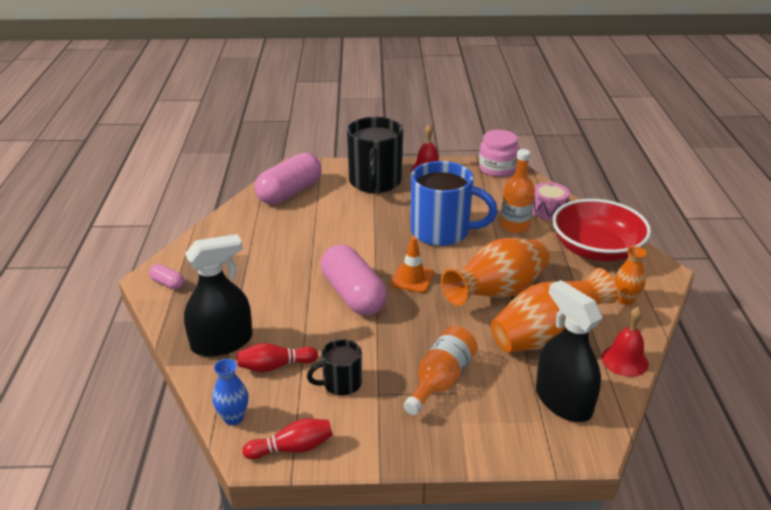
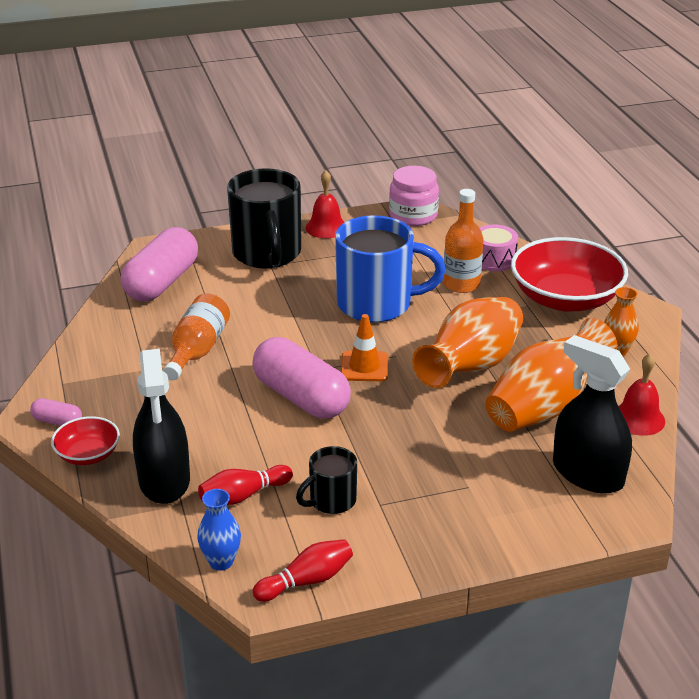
camera: 15 degrees left, 0 degrees up
black spray bottle [184,234,253,357] -> black spray bottle turned 120 degrees clockwise [133,349,190,504]
orange bottle [403,326,478,415] -> orange bottle moved to [163,294,230,381]
none -> red bowl [51,416,120,465]

